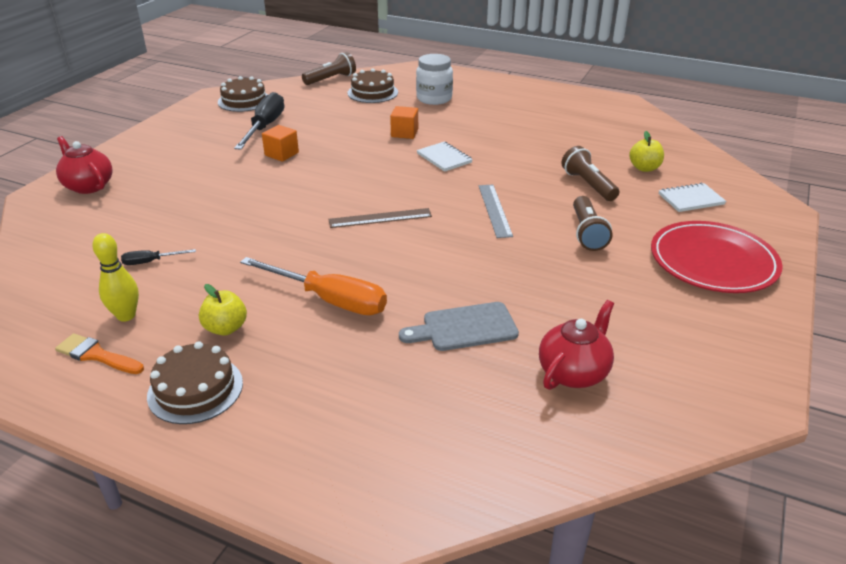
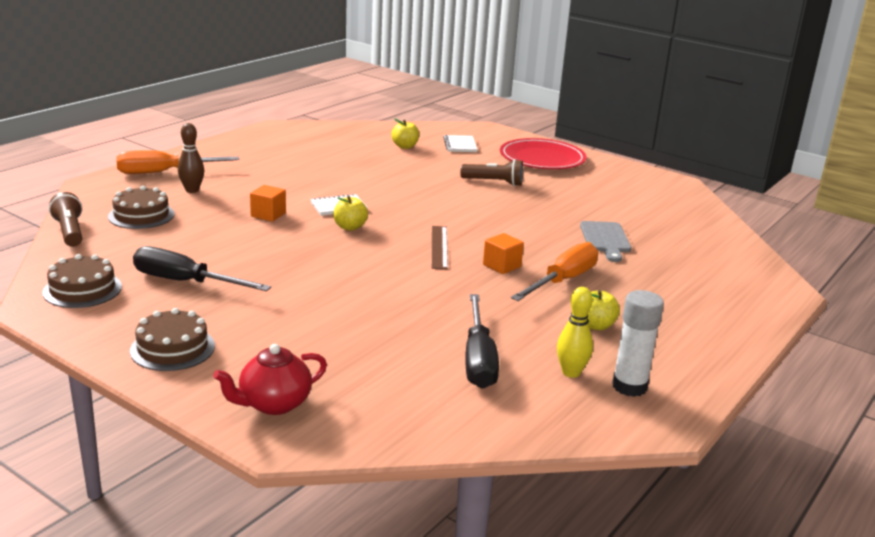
camera: 80 degrees left, 10 degrees down
orange brush [55,333,144,374] -> white glue stick [612,290,664,397]
black screwdriver [121,249,196,265] -> black screwdriver [465,294,499,389], size x2.17
brown cake [147,341,243,424] -> brown cake moved to [130,308,215,371]
orange cube [262,125,299,162] -> orange cube moved to [483,233,524,274]
white jar [416,54,453,105] -> brown bowling pin [178,123,204,193]
grey ruler [479,185,513,238] -> none
red teapot [539,300,614,390] -> none
brown flashlight [562,146,619,201] -> none
none -> orange screwdriver [116,150,239,174]
none -> yellow apple [333,196,368,231]

